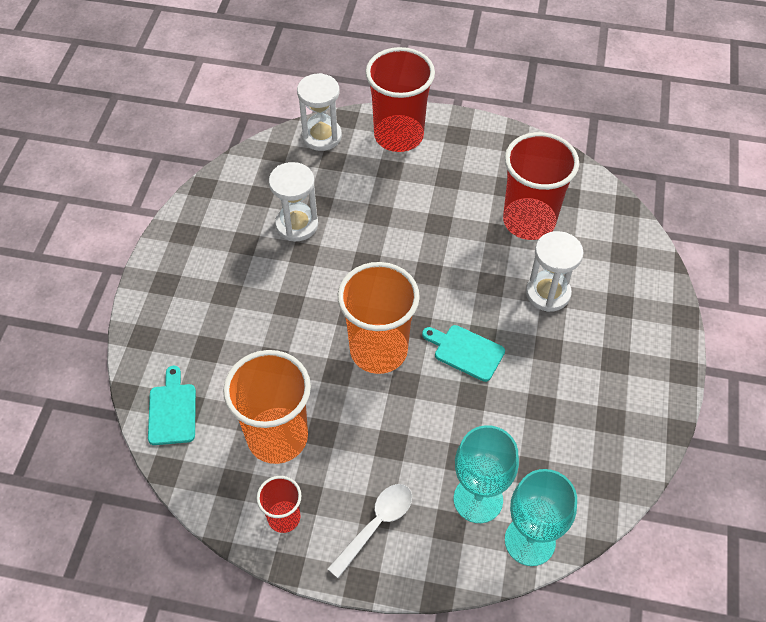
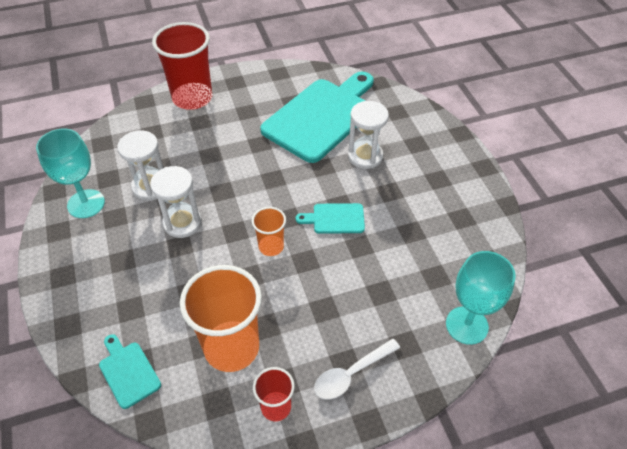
camera: 30 degrees left, 5 degrees down
white hourglass [297,73,342,151] -> white hourglass moved to [150,166,202,238]
white spoon [327,484,412,578] -> white spoon turned 135 degrees counterclockwise [314,339,400,400]
orange cup [338,262,420,374] -> orange cup [252,207,286,256], size x0.51
turquoise goblet [454,425,519,523] -> turquoise goblet moved to [36,128,105,218]
red cup [503,132,579,240] -> turquoise cutting board [260,72,374,163]

